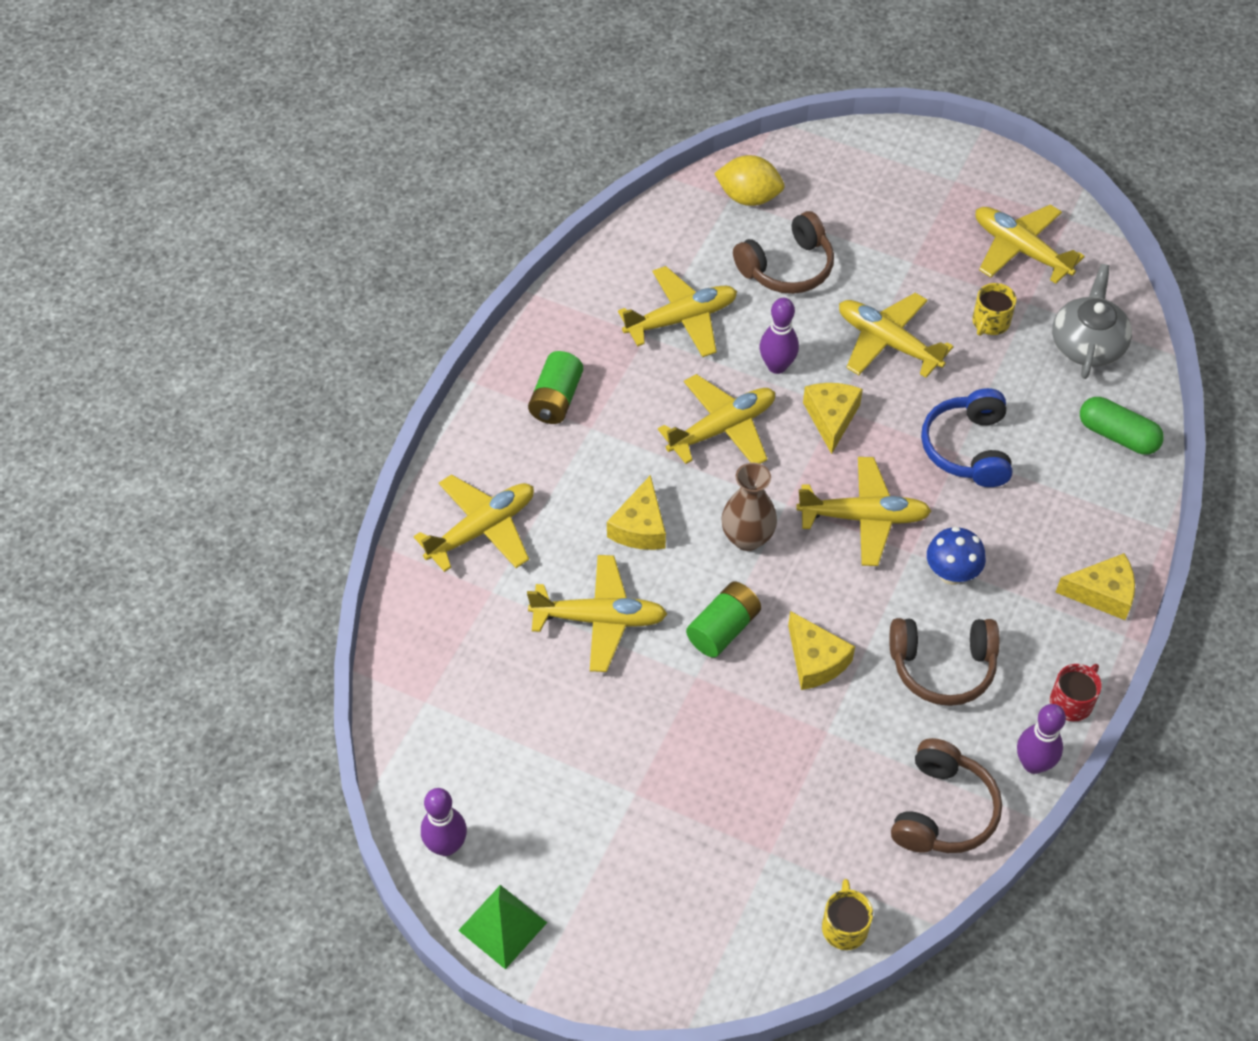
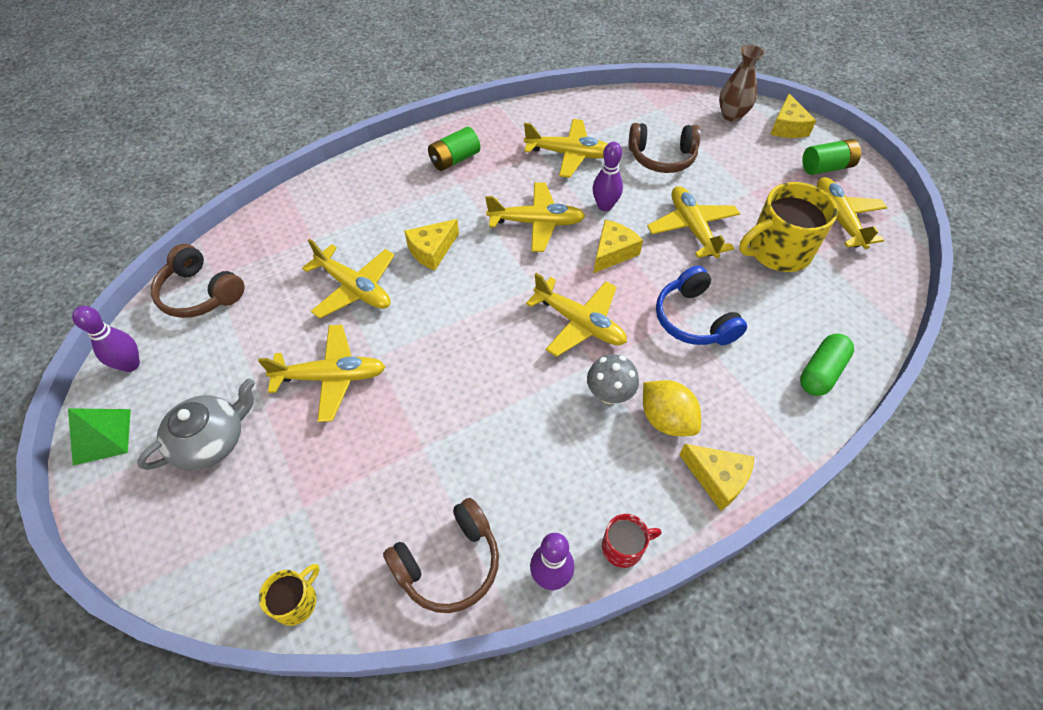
camera: 35 degrees right, 0 degrees up
yellow plane [414,474,534,572] -> yellow plane moved to [258,325,385,422]
green battery [686,581,761,658] -> green battery moved to [802,139,861,175]
yellow lemon [714,155,785,206] -> yellow lemon moved to [643,380,701,436]
brown vase [721,462,777,551] -> brown vase moved to [719,45,764,122]
yellow cheese [788,611,855,690] -> yellow cheese moved to [770,94,816,138]
brown headphones [889,618,1000,706] -> brown headphones moved to [151,244,245,318]
blue headphones [921,388,1012,487] -> blue headphones turned 60 degrees counterclockwise [656,266,747,345]
blue mushroom [927,527,986,585] -> grey mushroom [587,354,639,404]
yellow mug [972,283,1017,336] -> yellow mug [739,182,838,272], size x2.04
grey teapot [1052,264,1132,379] -> grey teapot moved to [137,378,255,470]
green capsule [1080,397,1164,455] -> green capsule turned 60 degrees clockwise [800,334,854,396]

